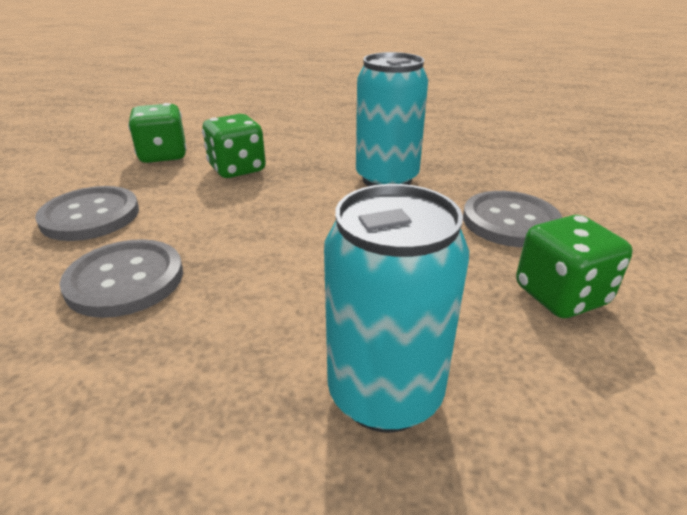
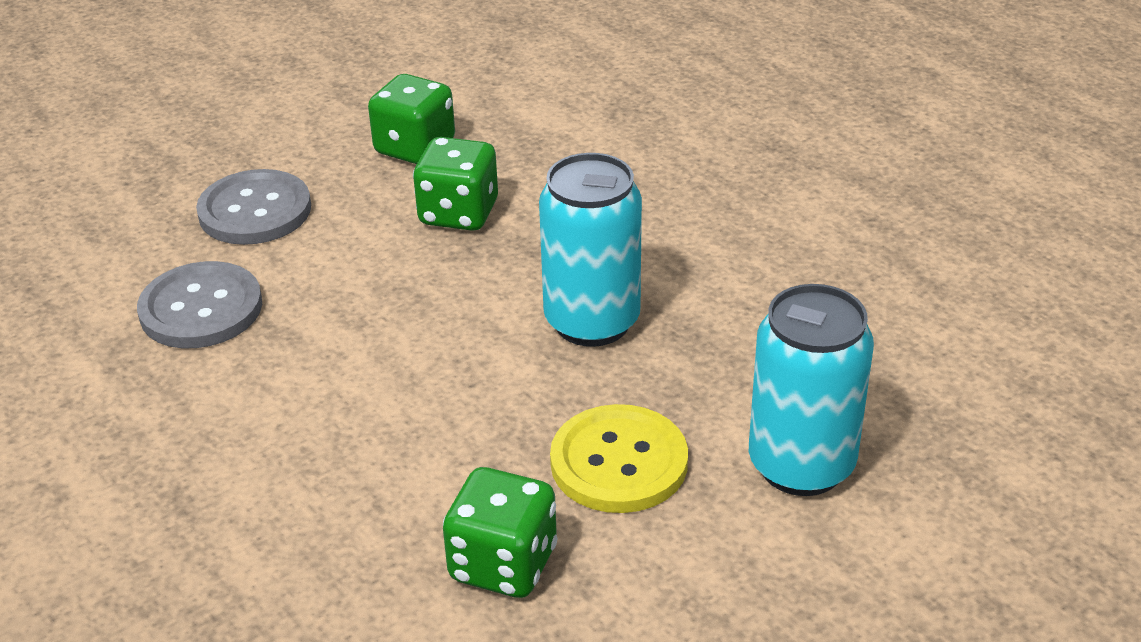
camera: 45 degrees right, 5 degrees up
turquoise can [324,184,469,432] -> turquoise can moved to [749,284,874,496]
grey button [463,191,562,247] -> yellow button [550,404,688,513]

